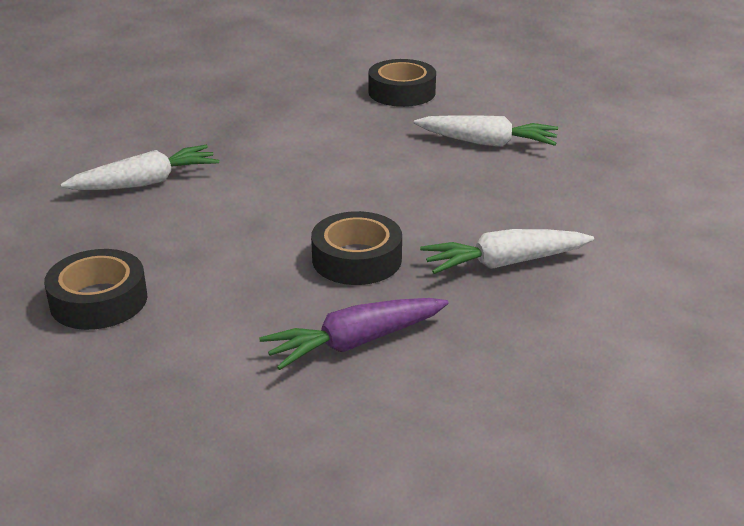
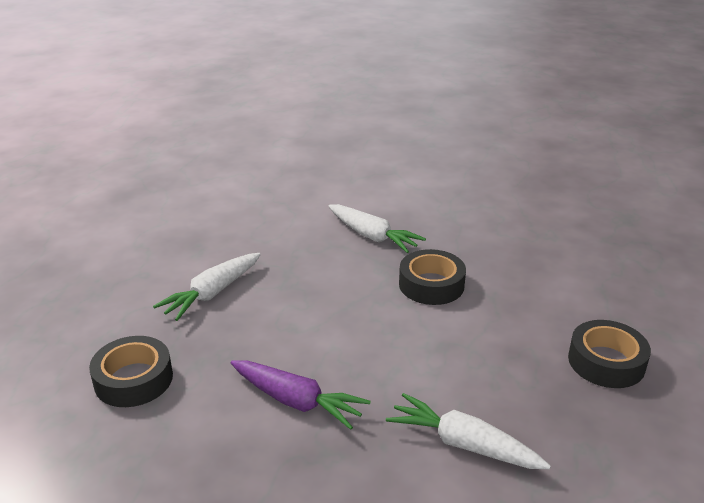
camera: 125 degrees left, 0 degrees up
purple carrot [259,298,449,370] -> purple carrot moved to [230,360,371,430]
white carrot [414,115,558,147] -> white carrot turned 120 degrees counterclockwise [153,253,261,321]

